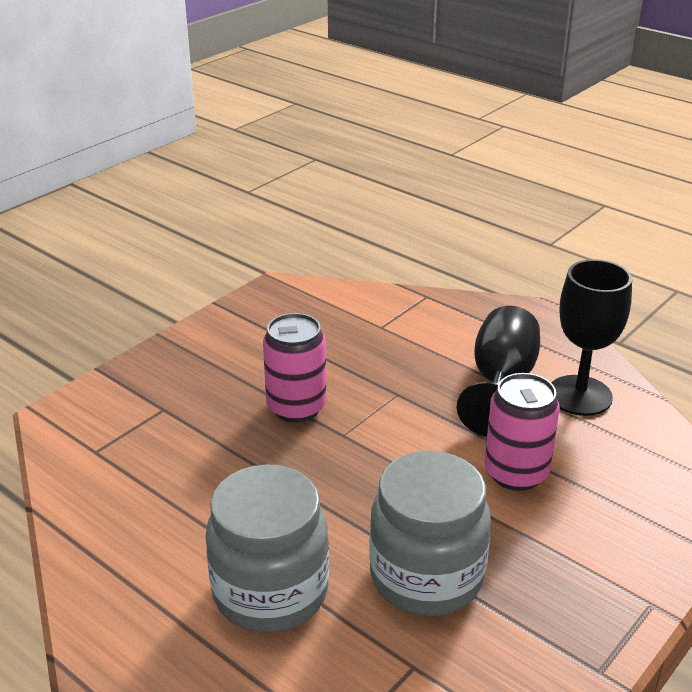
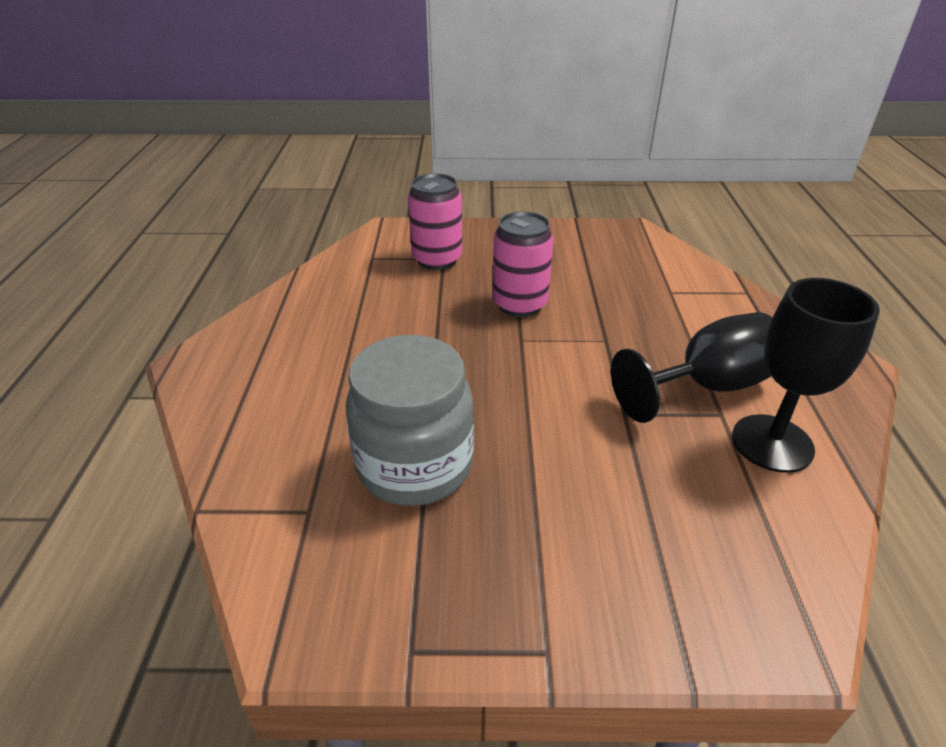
camera: 50 degrees right, 5 degrees up
grey jar [206,464,329,633] -> none
pink can [485,373,560,491] -> pink can moved to [408,173,462,270]

